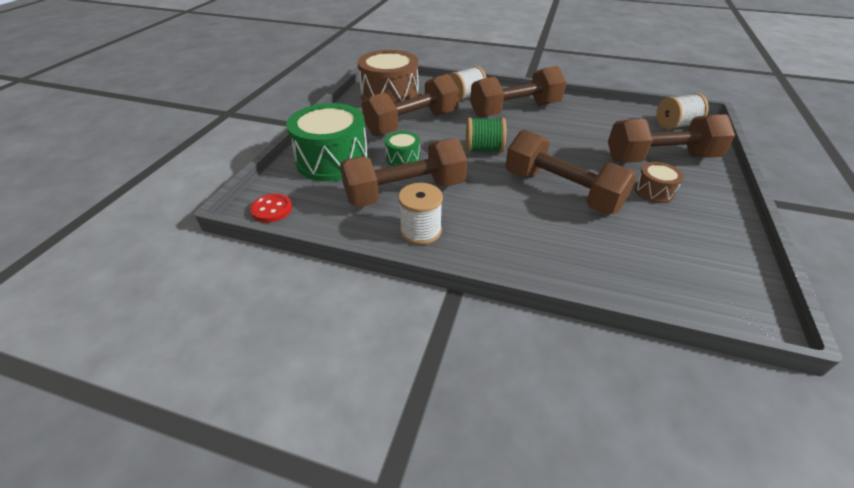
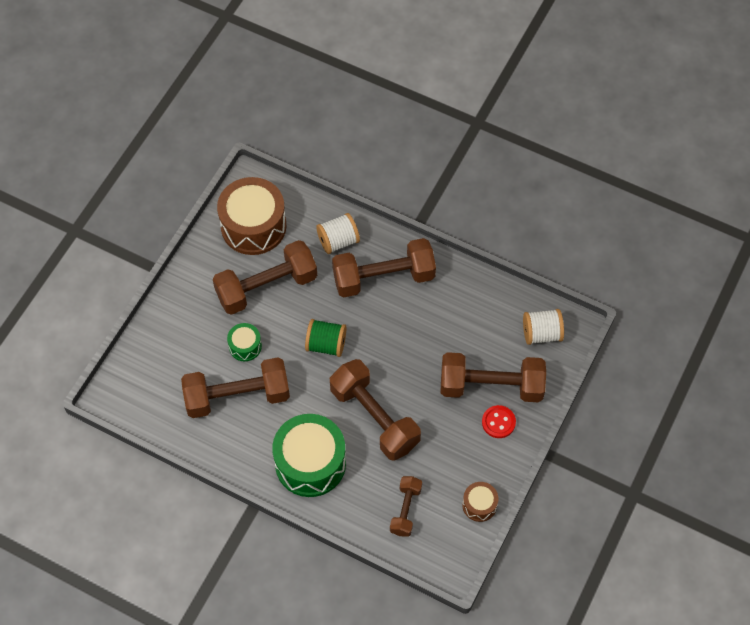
camera: 10 degrees right, 20 degrees up
red button [250,194,292,223] -> red button moved to [482,405,516,438]
green drum [287,103,369,181] -> green drum moved to [272,414,346,497]
white spool [398,183,443,245] -> none
brown drum [634,162,684,203] -> brown drum moved to [462,482,498,522]
none -> brown dumbbell [390,476,422,537]

